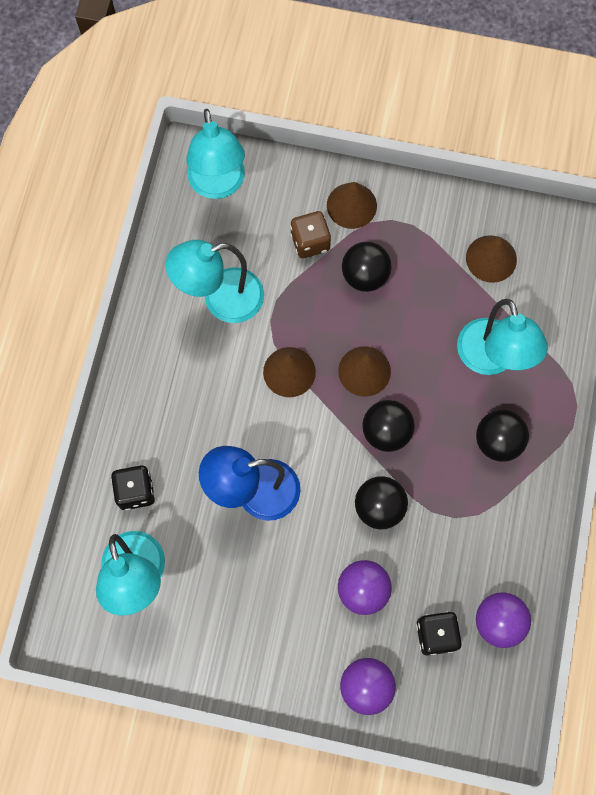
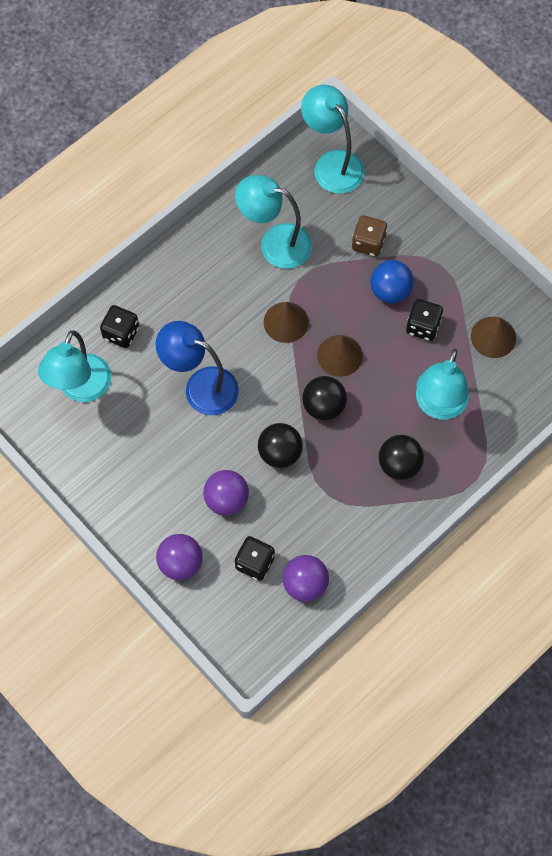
camera: 35 degrees right, 5 degrees down
turquoise lamp [186,109,245,199] -> turquoise lamp turned 120 degrees clockwise [301,85,364,194]
brown cone [327,182,377,229] -> none
black ball [342,242,391,292] -> blue ball [370,260,414,303]
none -> black dice [406,299,443,341]

